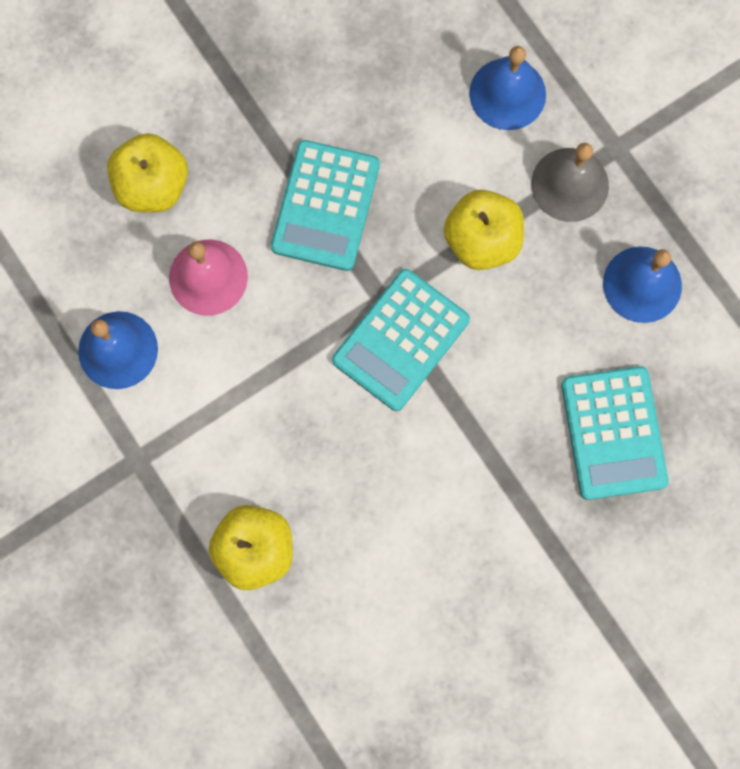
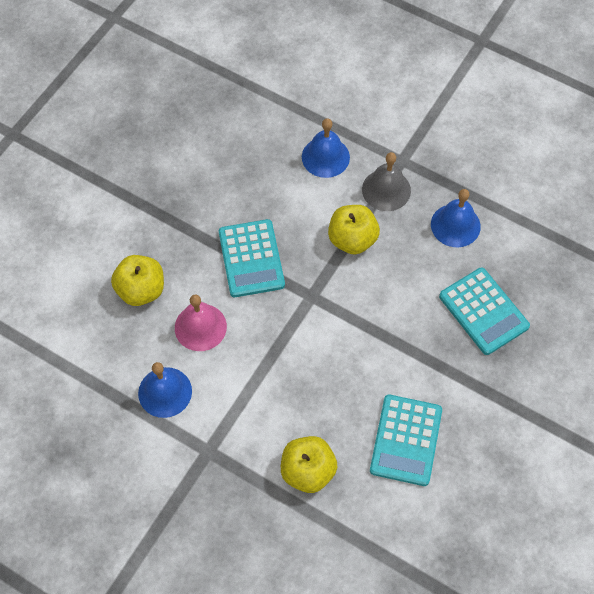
camera: 25 degrees left, 15 degrees down
turquoise calculator [332,269,470,411] -> turquoise calculator moved to [370,395,442,486]

